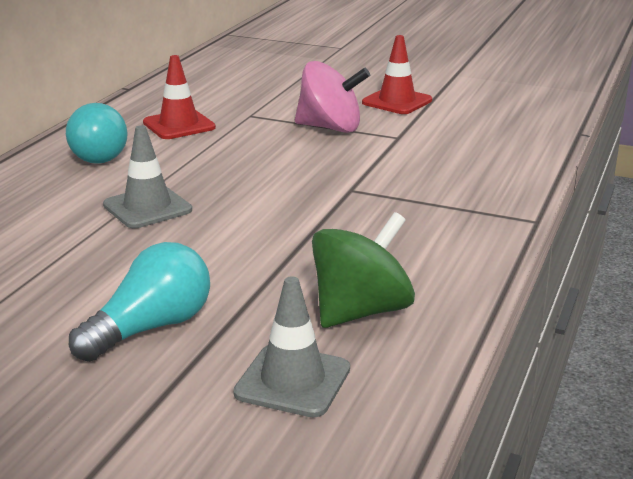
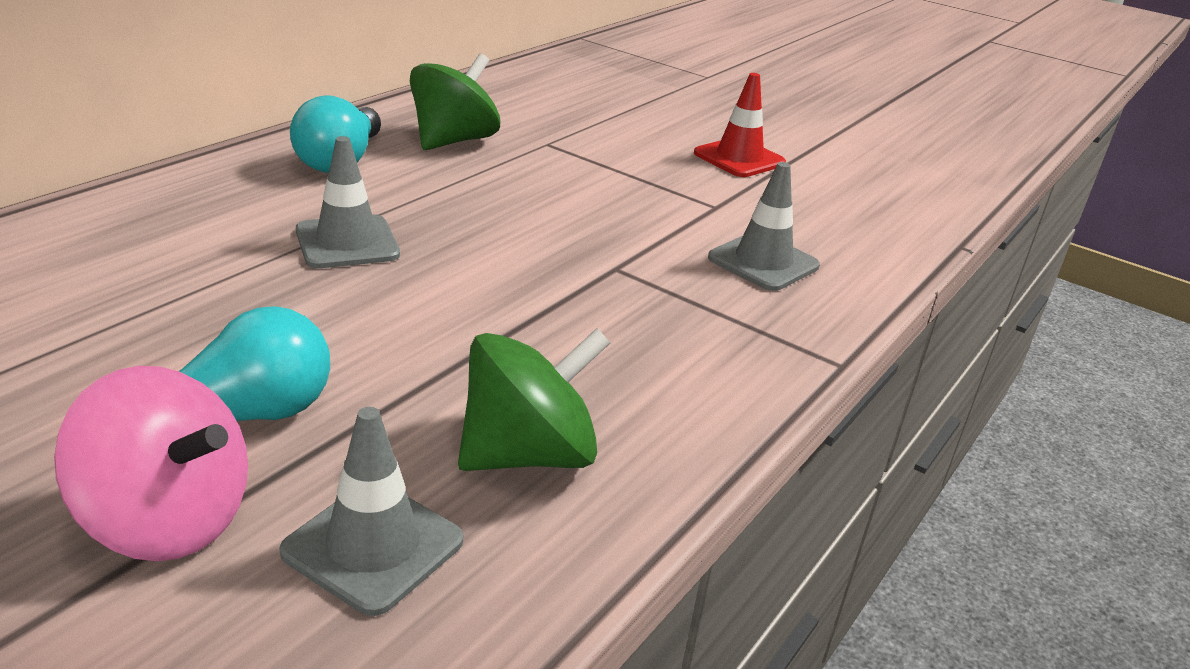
camera: 10 degrees right, 5 degrees up
red traffic cone [143,55,216,139] -> green spinning top [410,53,500,150]
pink spinning top [295,61,370,133] -> pink spinning top moved to [54,366,248,561]
none -> grey traffic cone [708,162,820,291]

